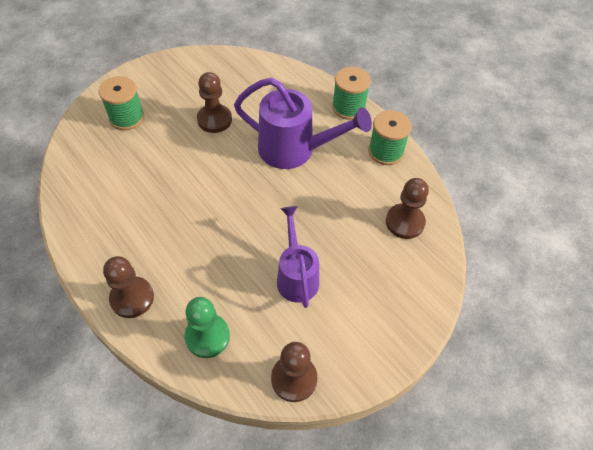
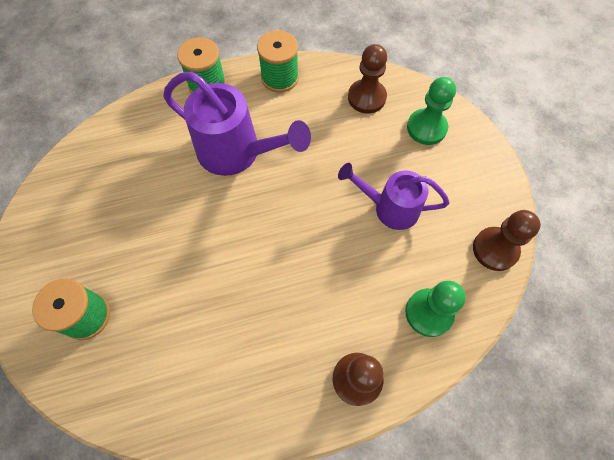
camera: 65 degrees left, 10 degrees up
brown pawn [197,72,232,133] -> none
purple watering can [234,77,372,169] -> purple watering can turned 75 degrees clockwise [163,71,311,176]
none -> green pawn [407,77,456,145]

